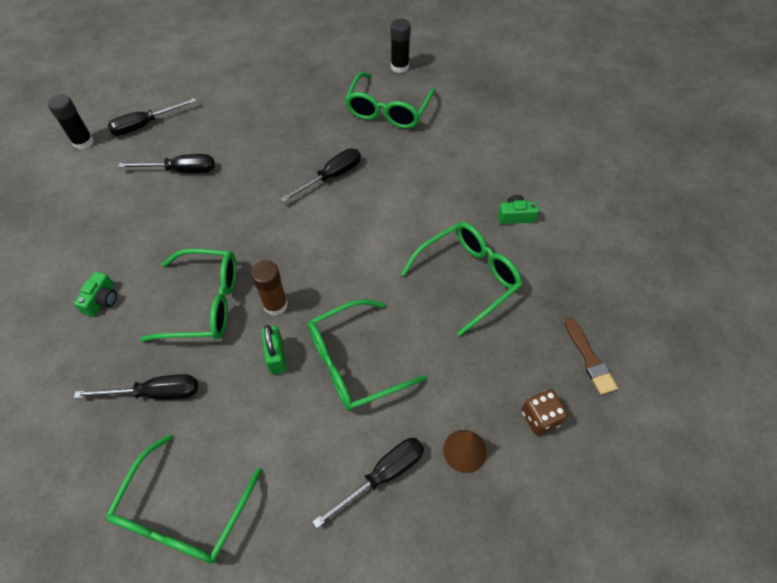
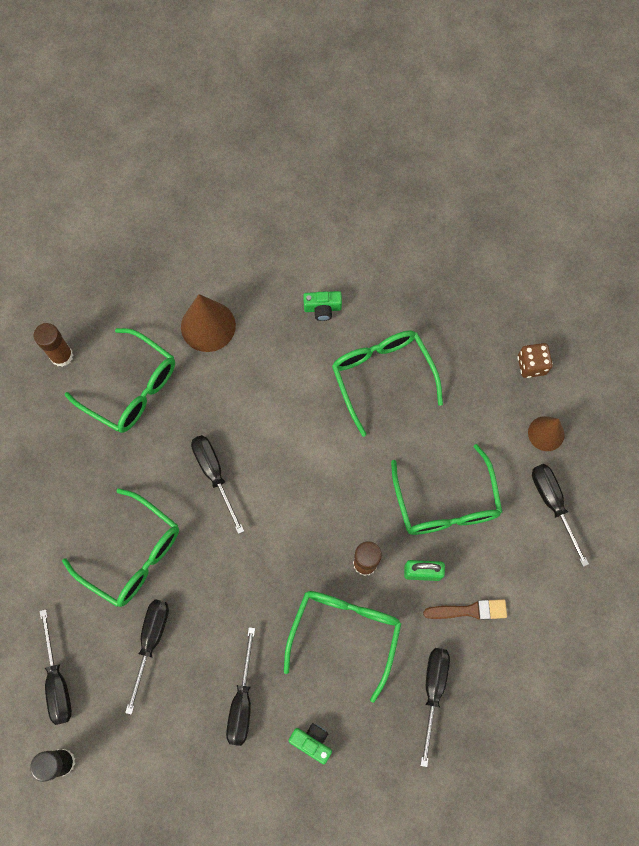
camera: 75 degrees left, 15 degrees up
green glasses [106,434,262,564] -> green glasses moved to [62,488,179,607]
black glue stick [391,19,411,73] -> brown glue stick [34,323,73,367]
green camera [498,195,539,224] -> green camera turned 105 degrees counterclockwise [303,291,342,321]
brown brush [565,318,618,395] -> brown brush moved to [423,599,507,620]
none -> brown cone [181,294,236,352]
none -> black screwdriver [226,627,255,746]

